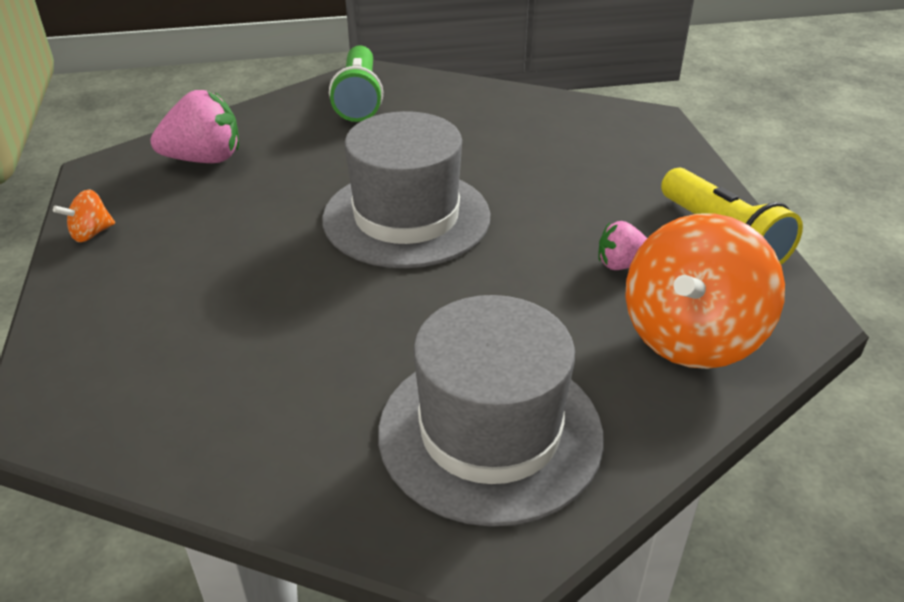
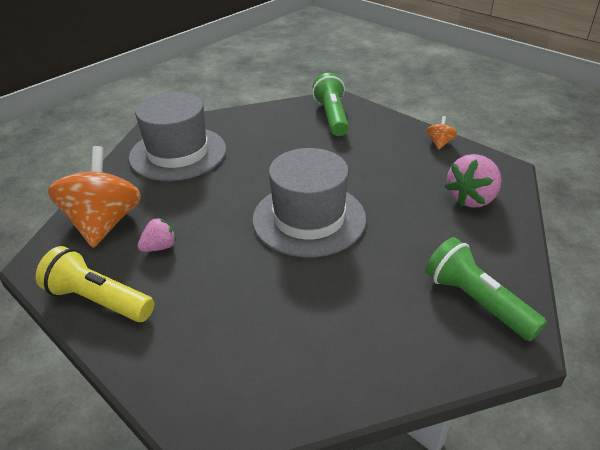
camera: 145 degrees right, 0 degrees up
none -> green flashlight [312,73,349,136]

